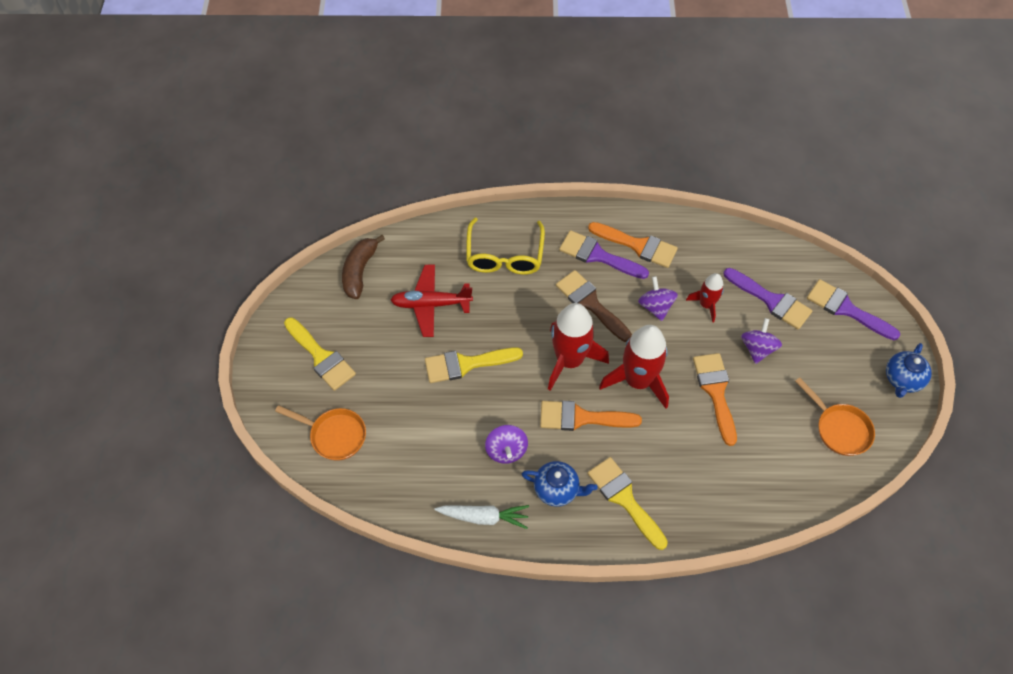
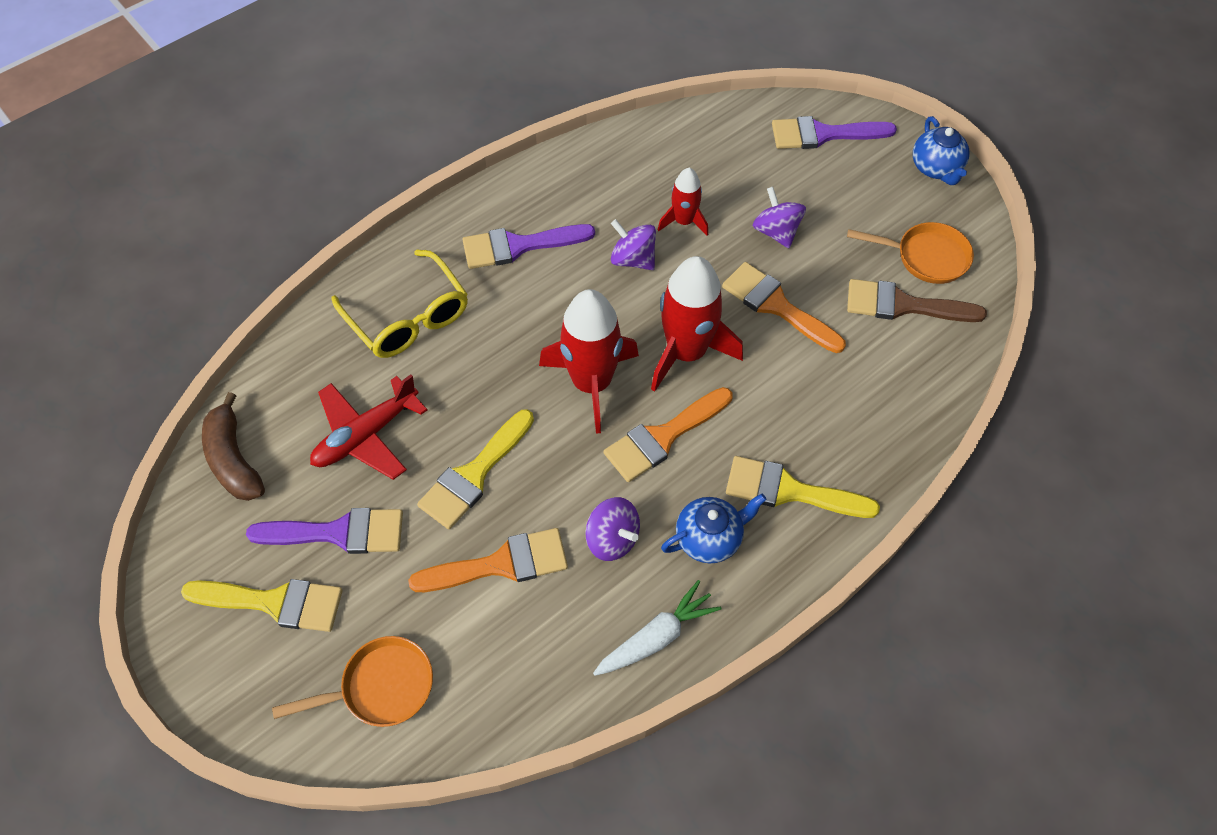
camera: 40 degrees left, 0 degrees up
brown brush [556,270,632,342] -> brown brush moved to [847,279,987,322]
orange brush [588,222,678,268] -> orange brush moved to [408,528,568,592]
purple brush [724,268,812,330] -> purple brush moved to [246,508,403,554]

